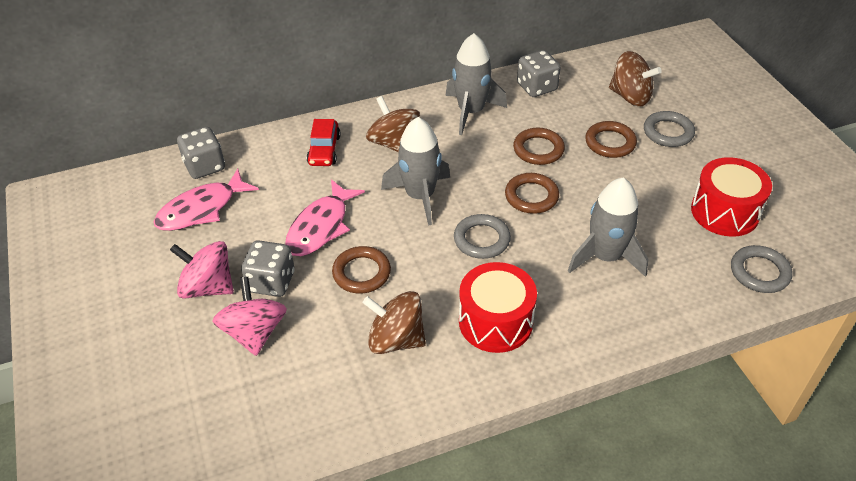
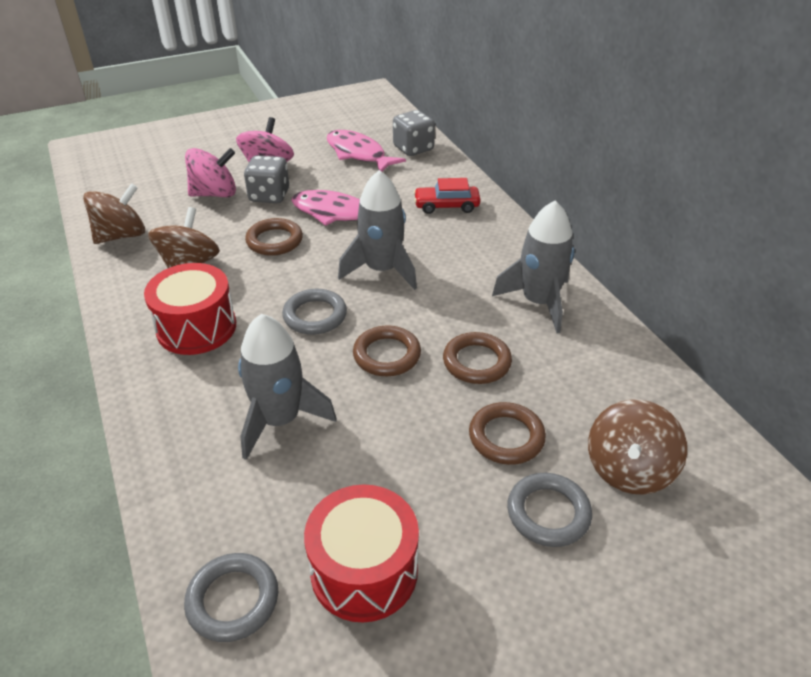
camera: 85 degrees right, 5 degrees down
brown spinning top [366,96,420,152] -> brown spinning top moved to [83,183,145,244]
grey dice [517,50,561,97] -> none

